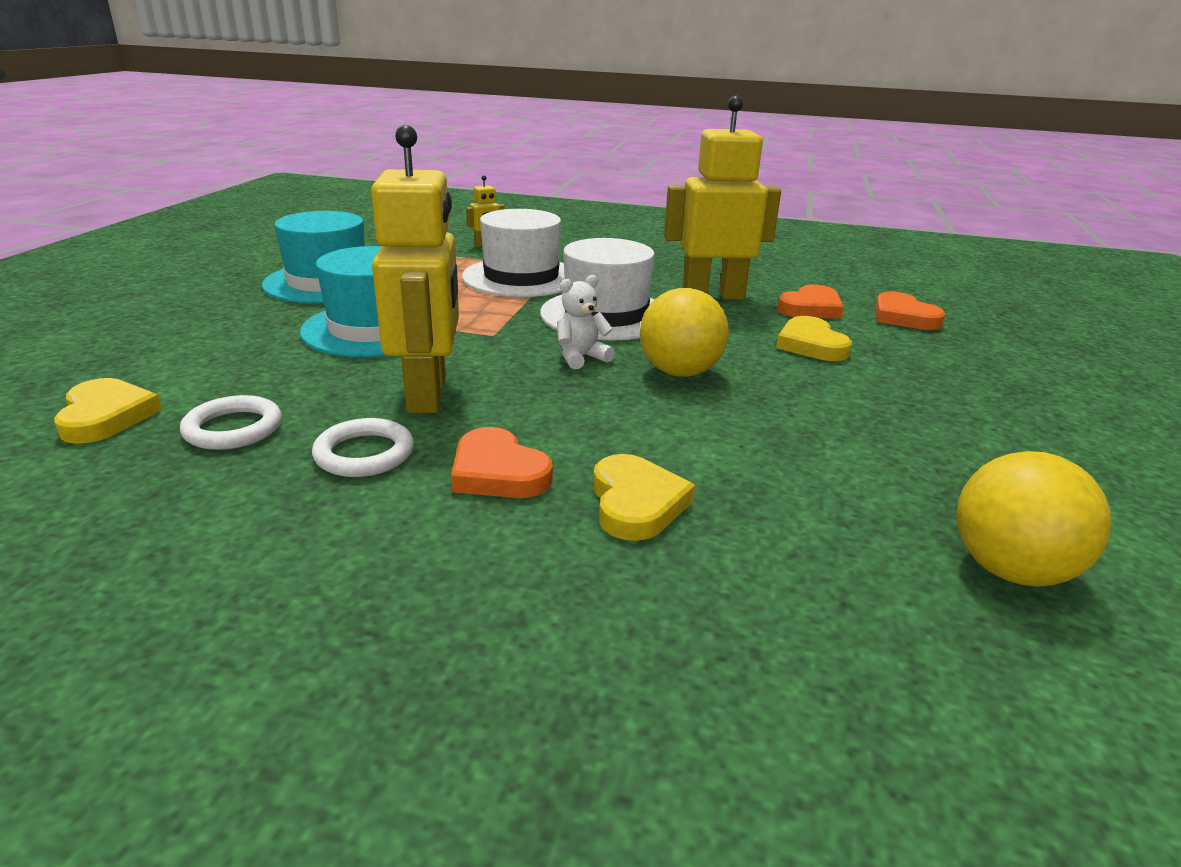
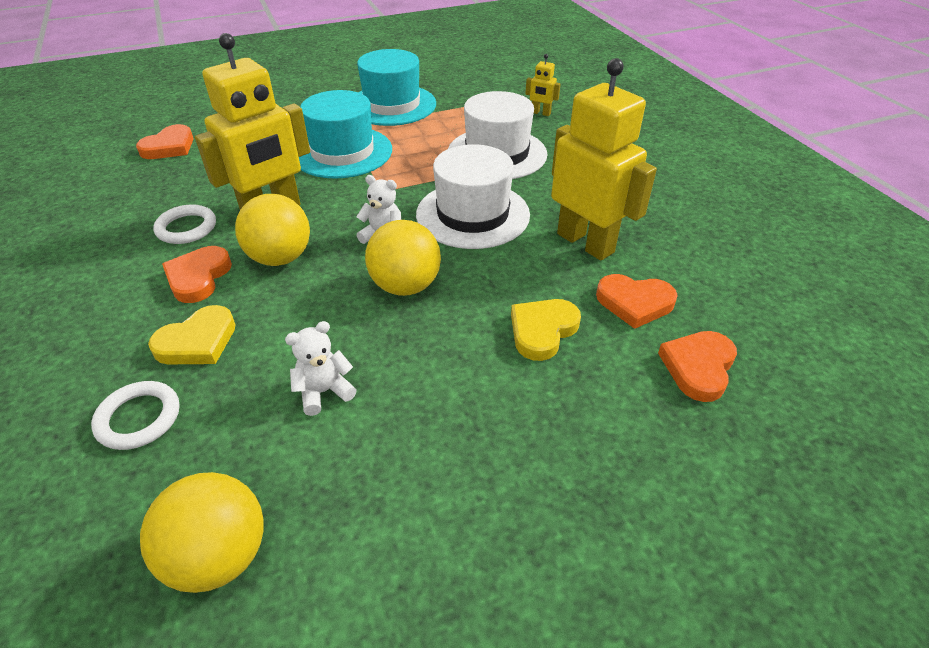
camera: 55 degrees right, 15 degrees up
yellow heart [54,378,162,444] -> orange heart [136,124,194,159]
white ring [180,395,282,450] -> white ring moved to [91,381,180,450]
none -> yellow ball [235,194,310,266]
none -> white teddy bear [285,321,357,416]

